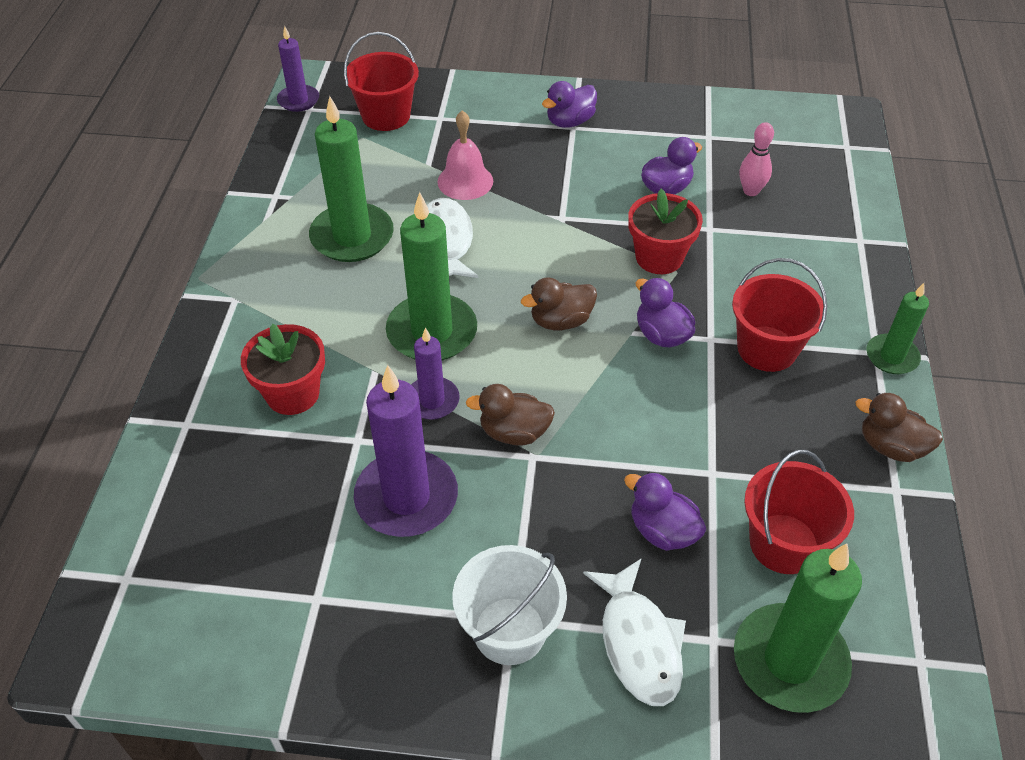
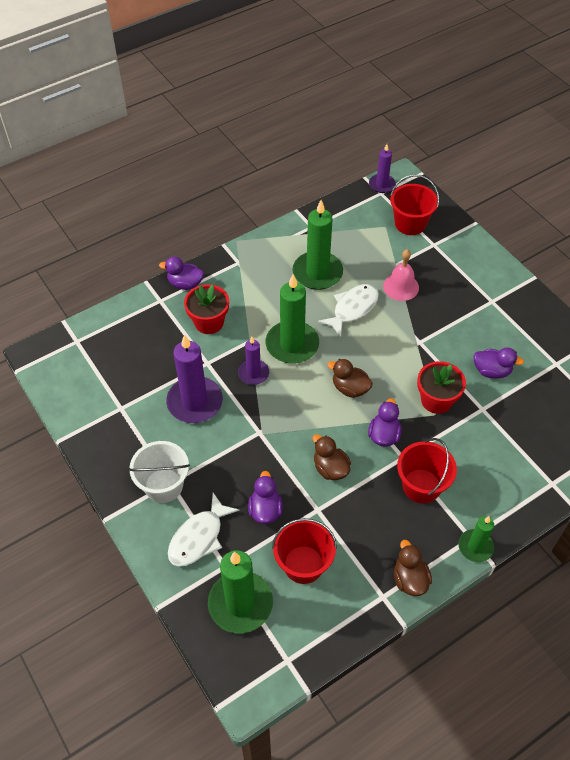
camera: 50 degrees right, 5 degrees up
brown duck [466,384,555,445] -> brown duck moved to [313,434,351,480]
purple duck [542,81,597,128] -> purple duck moved to [159,257,204,290]
pink bowling pin [740,122,774,196] -> none

